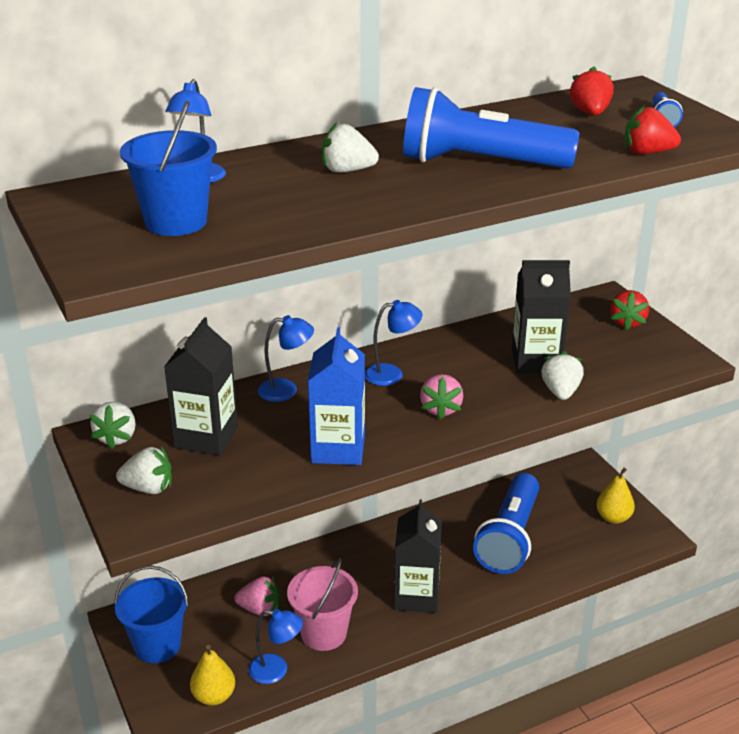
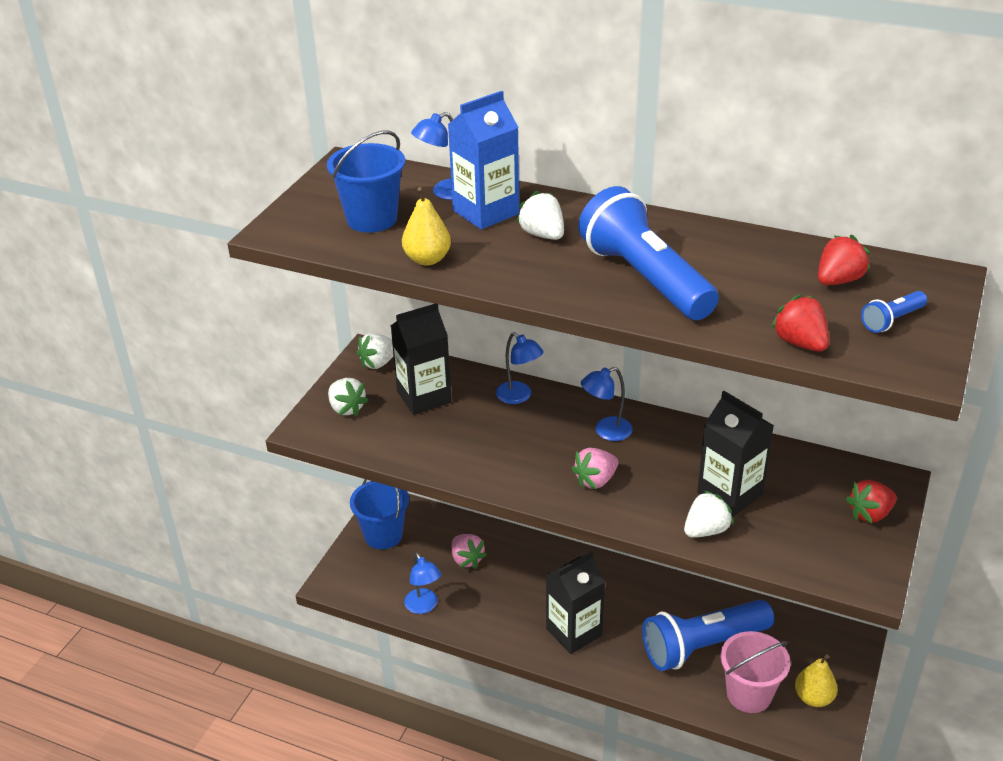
camera: 50 degrees right, 5 degrees up
yellow pear [190,645,235,706] -> yellow pear moved to [402,187,451,266]
pink bucket [287,558,358,651] -> pink bucket moved to [720,631,790,713]
blue carton [308,327,365,465] -> blue carton moved to [448,91,519,229]
blue lamp [365,300,422,386] -> blue lamp turned 120 degrees clockwise [581,367,633,441]

